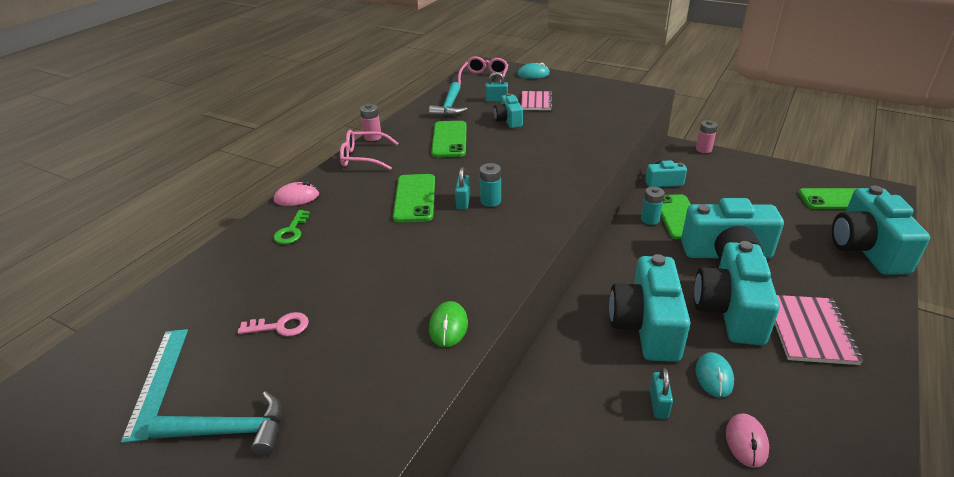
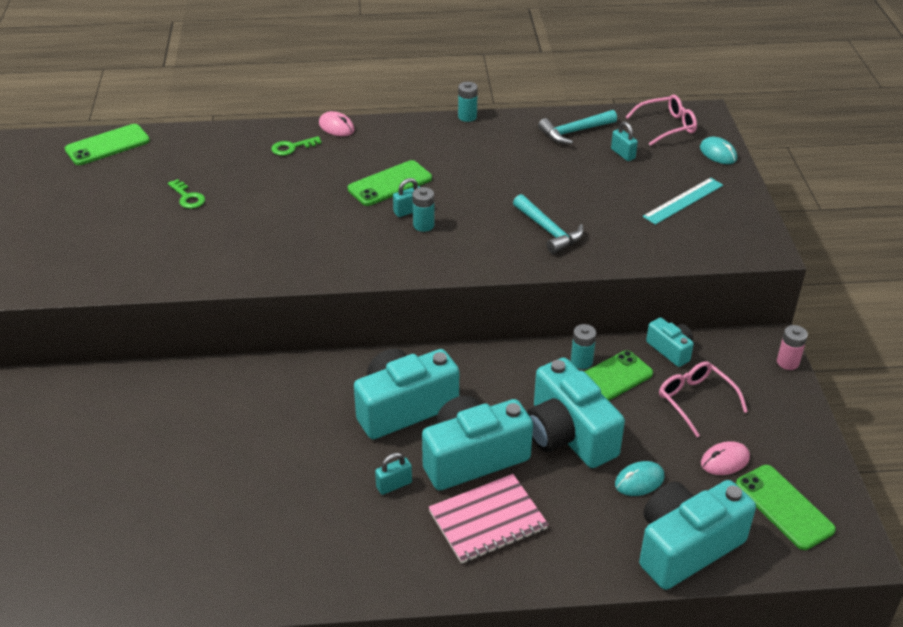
camera: 55 degrees right, 5 degrees up
turquoise ruler [121,329,188,443] -> turquoise ruler moved to [643,178,723,225]
turquoise hammer [148,391,282,456] -> turquoise hammer moved to [513,194,584,254]
pink key [237,312,309,336] -> green key [168,179,205,209]
pink glasses [340,130,399,170] -> pink glasses moved to [659,361,748,437]
pink battery [360,104,382,141] -> turquoise battery [458,82,478,122]
green mouse [429,301,468,347] -> none
green phone [431,121,466,157] -> green phone moved to [65,124,150,165]
turquoise camera [494,93,523,128] -> none
pink notebook [521,91,552,110] -> none
turquoise padlock [650,368,673,419] -> turquoise padlock moved to [375,453,412,495]
turquoise mouse [695,352,734,398] -> turquoise mouse moved to [615,461,665,496]
pink mouse [726,414,769,468] -> pink mouse moved to [701,441,750,475]

